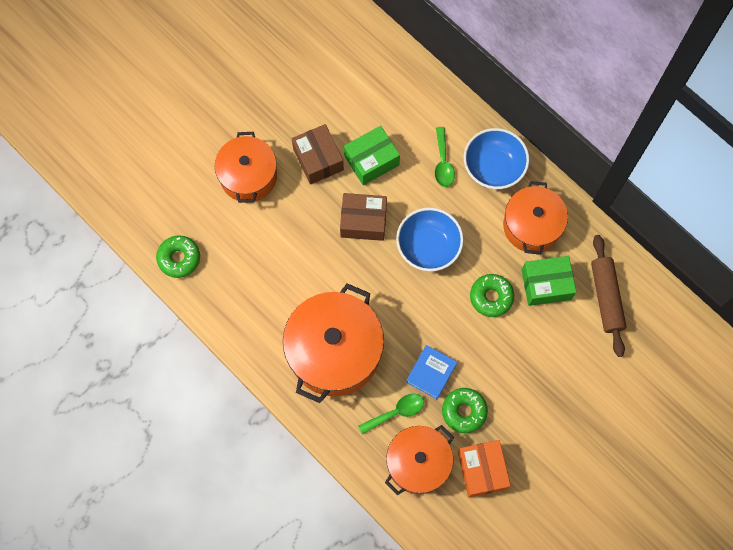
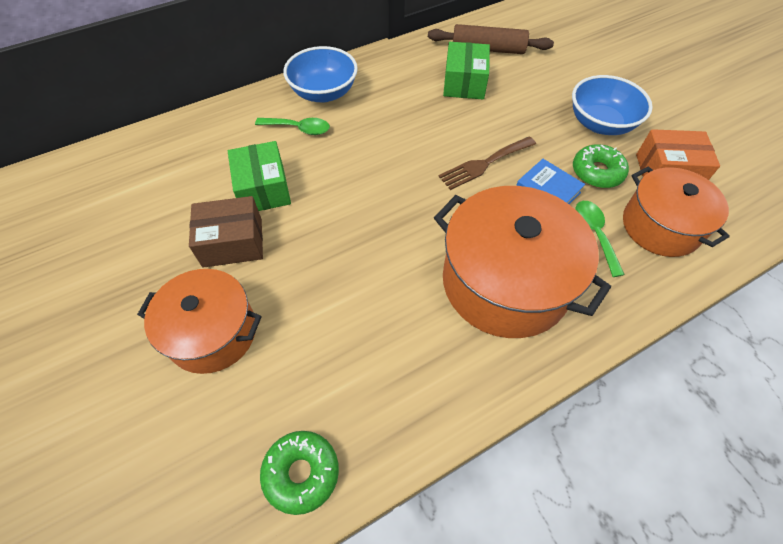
camera: 75 degrees left, 15 degrees down
brown box [340,193,387,241] -> none
blue bowl [396,207,464,272] -> blue bowl moved to [572,75,653,135]
green donut [470,274,514,317] -> none
orange pot [503,181,568,255] -> none
none -> brown fork [438,136,536,190]

